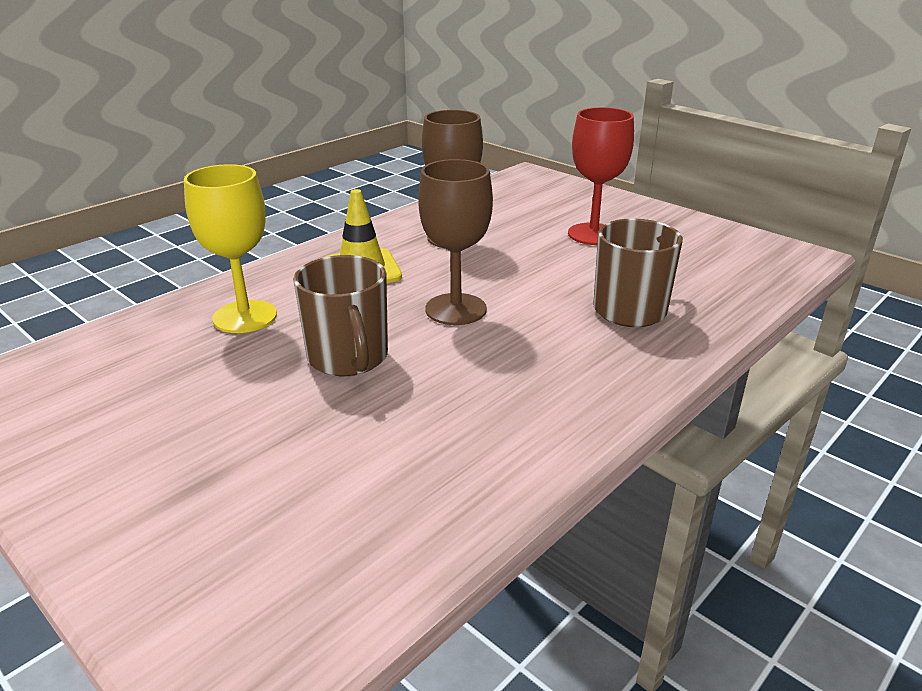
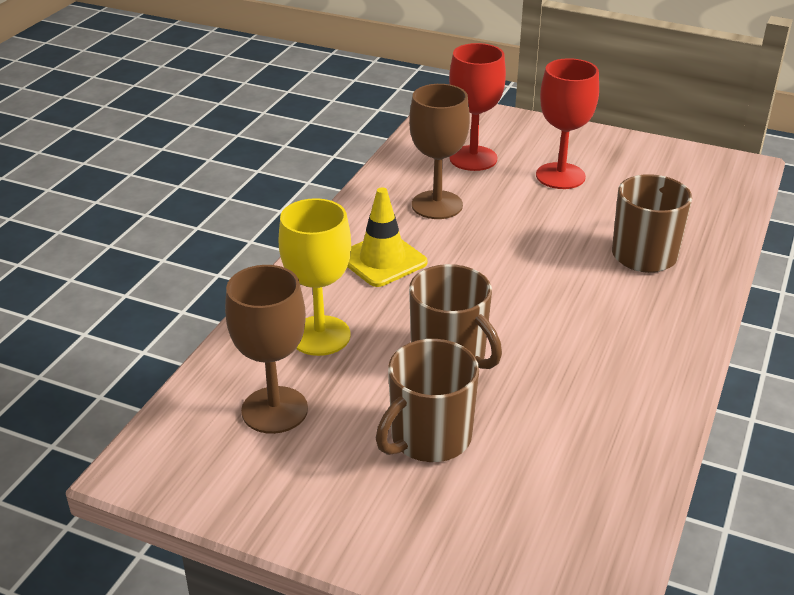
camera: 20 degrees left, 5 degrees up
brown goblet [418,159,493,325] -> brown goblet moved to [225,265,308,434]
none -> brown mug [376,339,479,462]
none -> red goblet [449,43,506,171]

